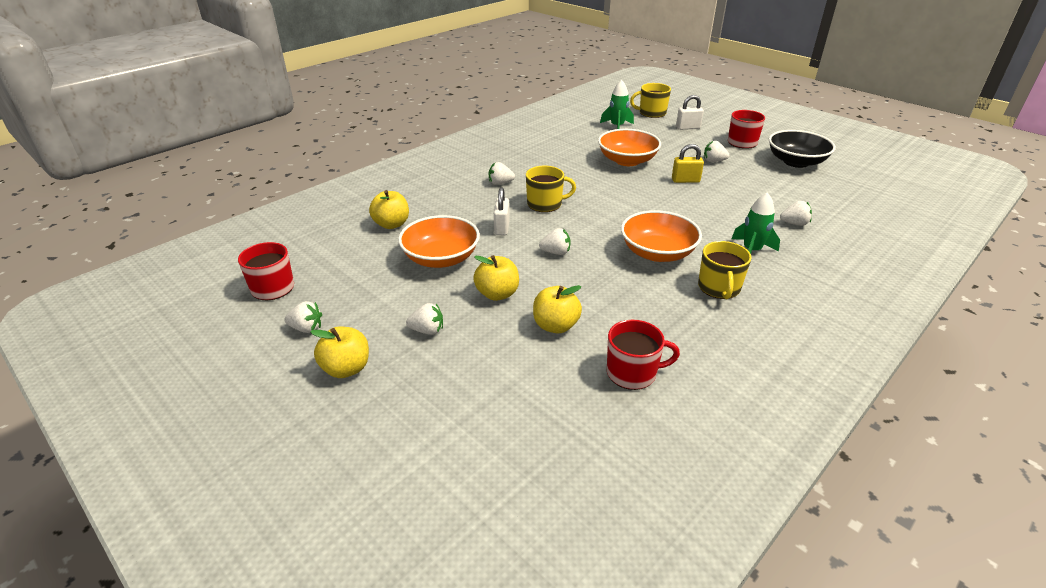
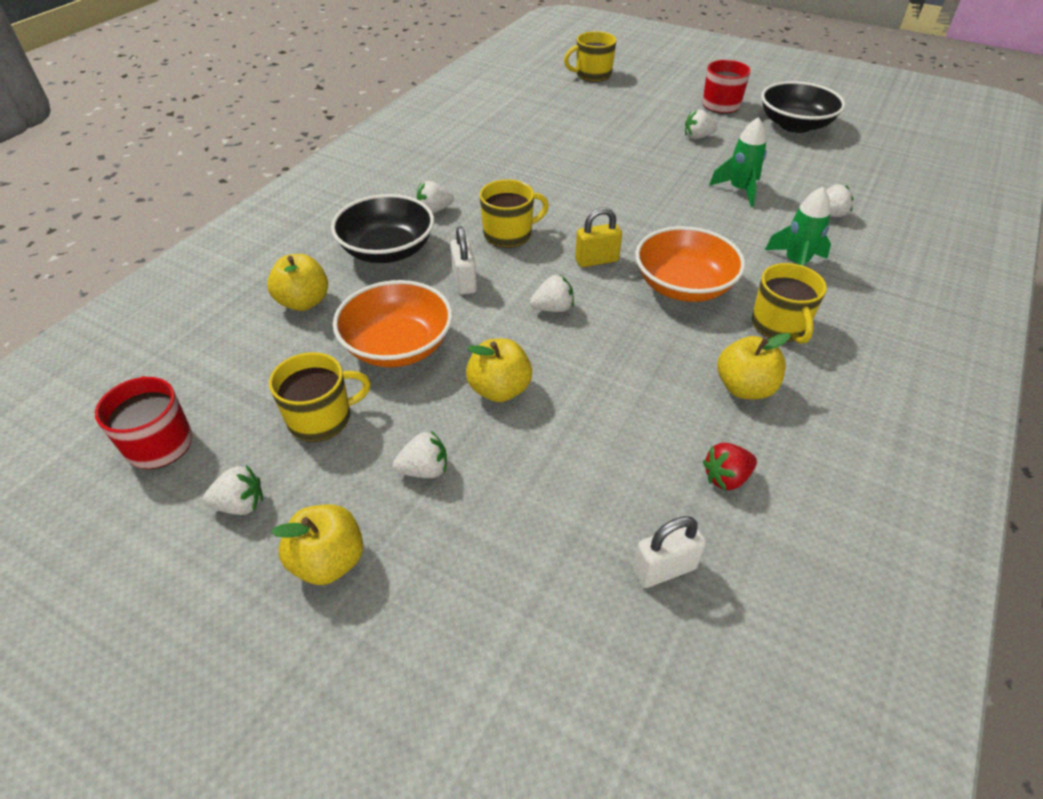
camera: 15 degrees left, 10 degrees up
yellow apple [533,285,582,333] -> yellow apple moved to [718,333,791,399]
orange bowl [598,129,661,166] -> none
green rocket [600,80,634,129] -> green rocket moved to [709,117,767,207]
red mug [607,320,680,390] -> red strawberry [703,443,757,491]
yellow padlock [672,144,704,183] -> yellow padlock moved to [575,207,622,267]
white padlock [676,95,704,130] -> white padlock moved to [633,516,706,588]
none -> yellow mug [269,352,371,442]
none -> black bowl [331,194,434,263]

